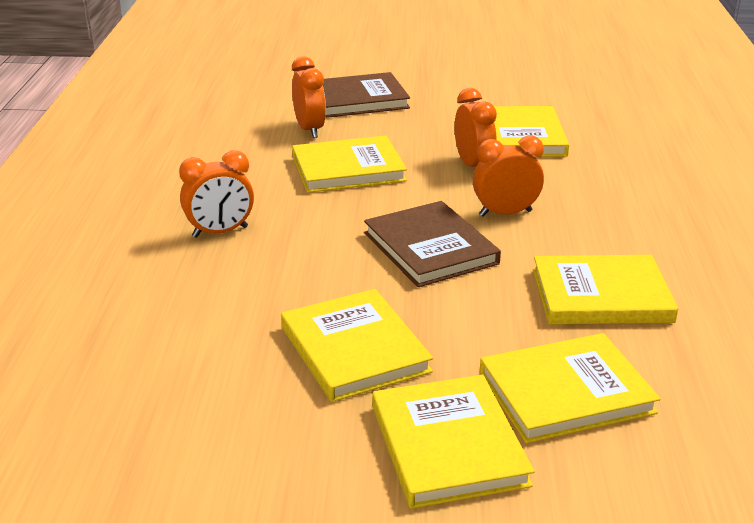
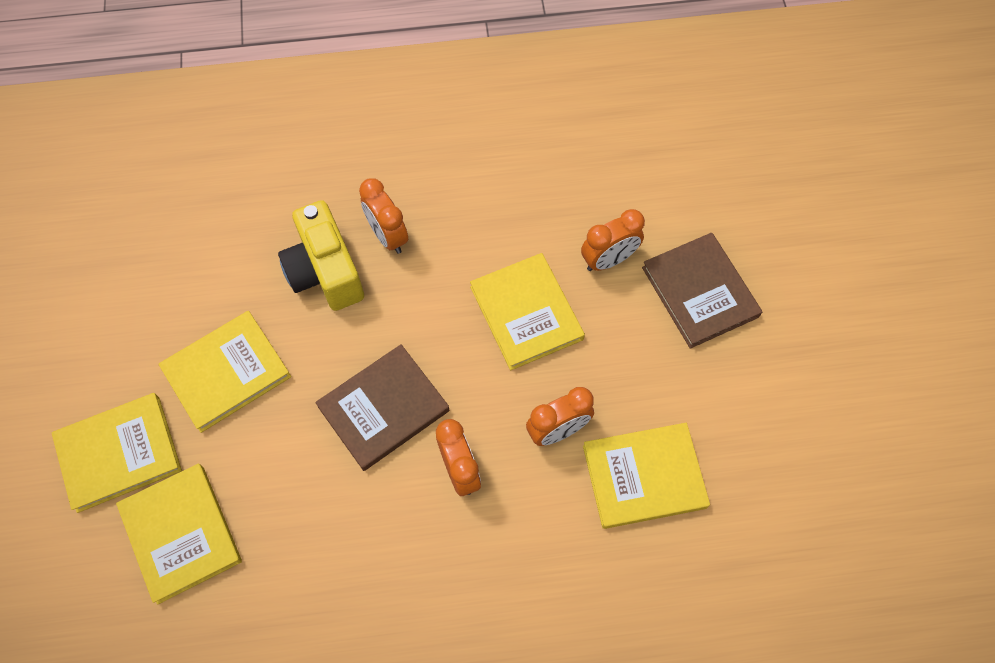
camera: 80 degrees right, 35 degrees up
yellow book [533,255,678,325] -> none
none -> yellow camera [278,200,364,311]

